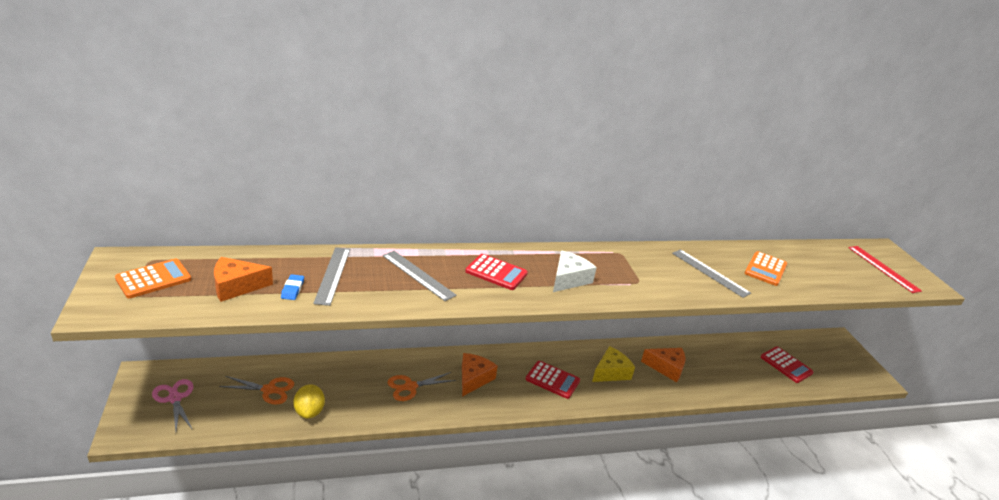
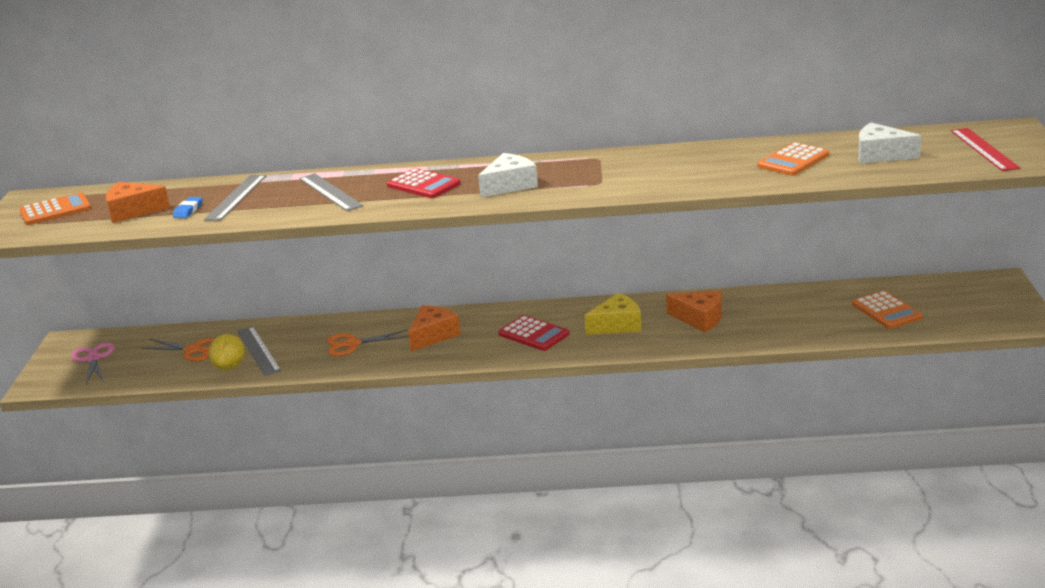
camera: 20 degrees right, 5 degrees down
grey ruler [672,249,751,298] -> grey ruler moved to [237,326,281,376]
red calculator [761,346,814,383] -> orange calculator [852,290,923,329]
none -> white cheese [858,123,921,164]

